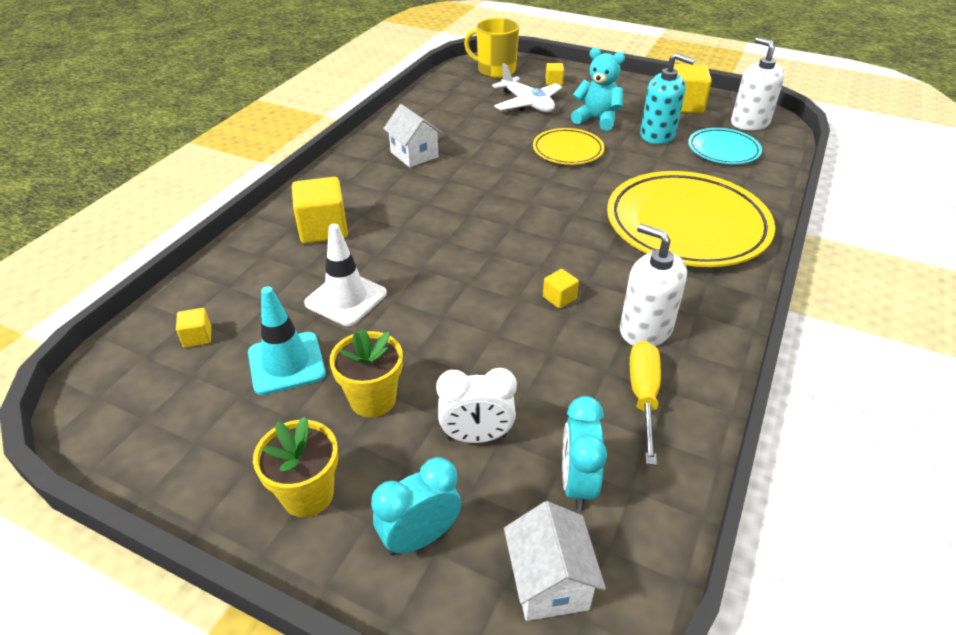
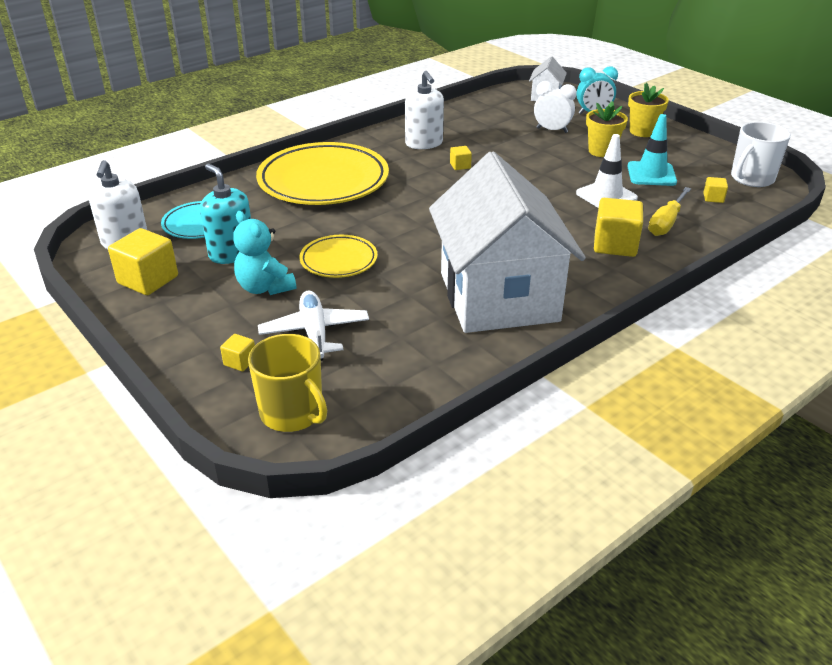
camera: 155 degrees left, 5 degrees down
white house [383,104,442,167] -> white house [429,151,586,333], size x2.47
turquoise clock [562,396,607,510] -> none
yellow screwdriver [630,341,661,465] -> yellow screwdriver moved to [648,187,691,236]
none -> white mug [731,122,791,187]

